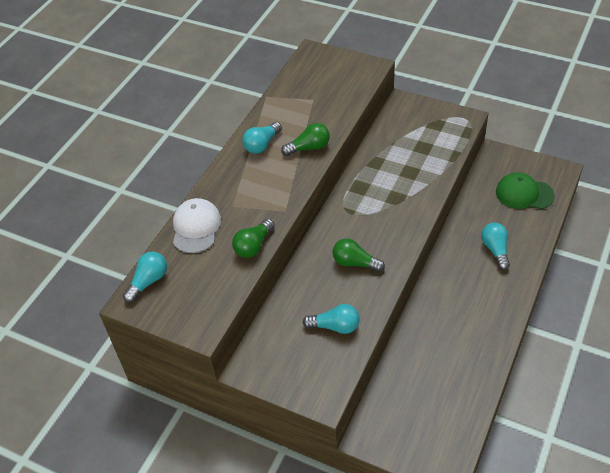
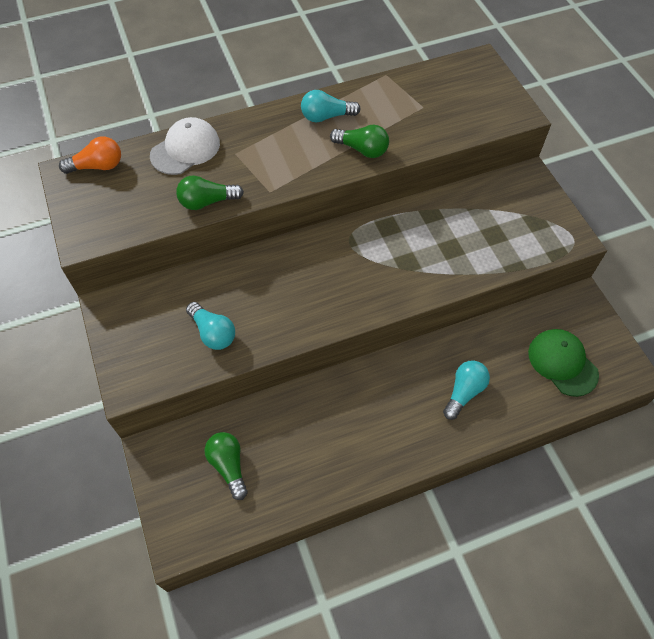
camera: 40 degrees right, 10 degrees up
turquoise light bulb [123,252,167,303] -> orange light bulb [59,137,121,174]
green light bulb [333,238,385,272] -> green light bulb moved to [204,432,248,500]

